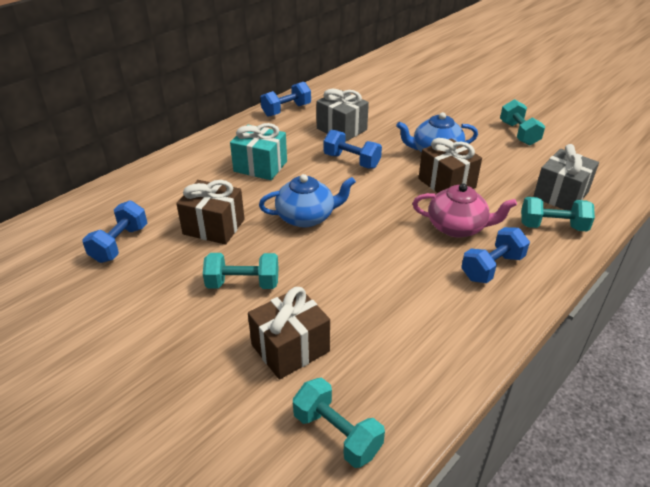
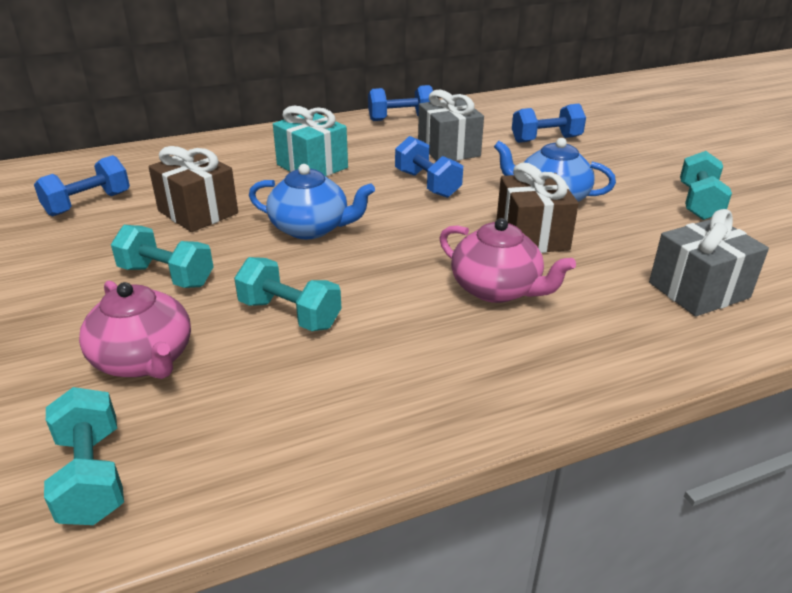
camera: 25 degrees right, 5 degrees down
brown gift [248,287,330,380] -> pink teapot [79,281,191,379]
blue dumbbell [461,227,530,283] -> blue dumbbell moved to [512,104,586,143]
turquoise dumbbell [521,197,595,232] -> turquoise dumbbell moved to [234,257,341,331]

